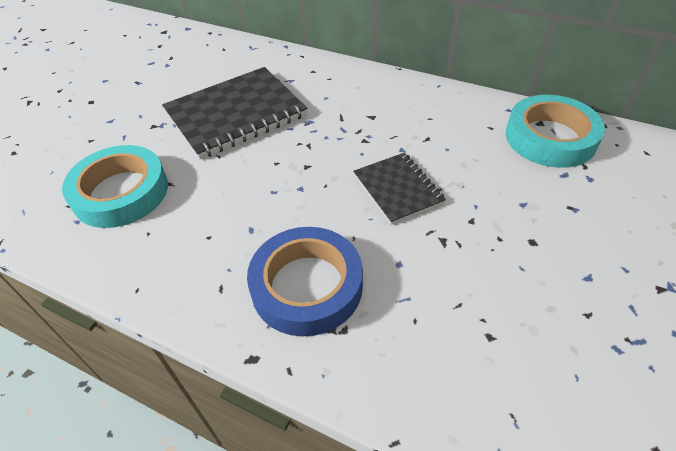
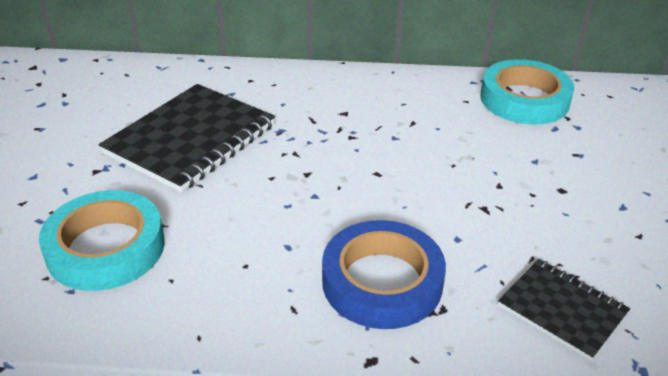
camera: 25 degrees left, 10 degrees down
black notebook [353,152,446,225] -> black notebook moved to [498,259,630,361]

